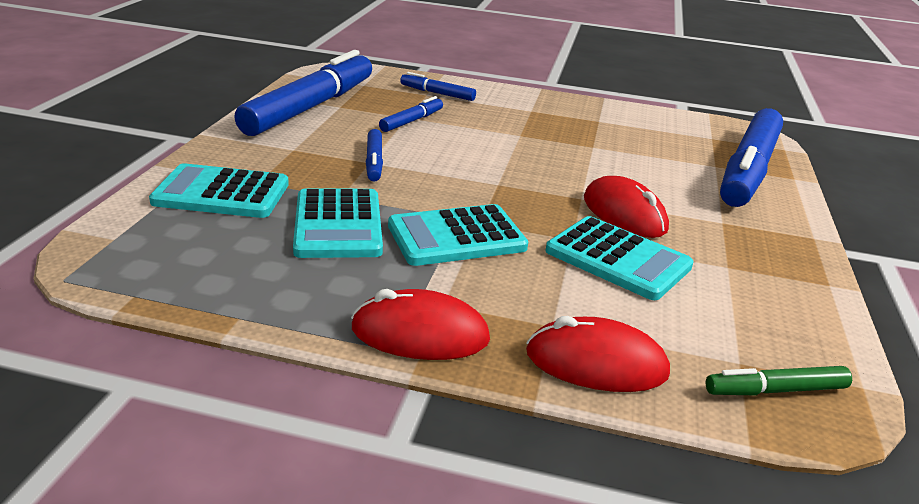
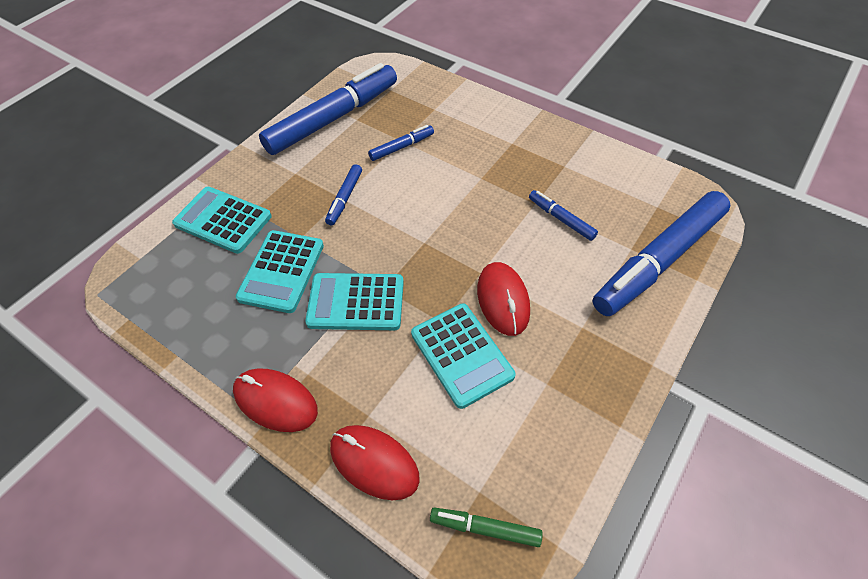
camera: 25 degrees right, 25 degrees up
blue marker [400,72,476,101] -> blue marker moved to [529,190,598,241]

